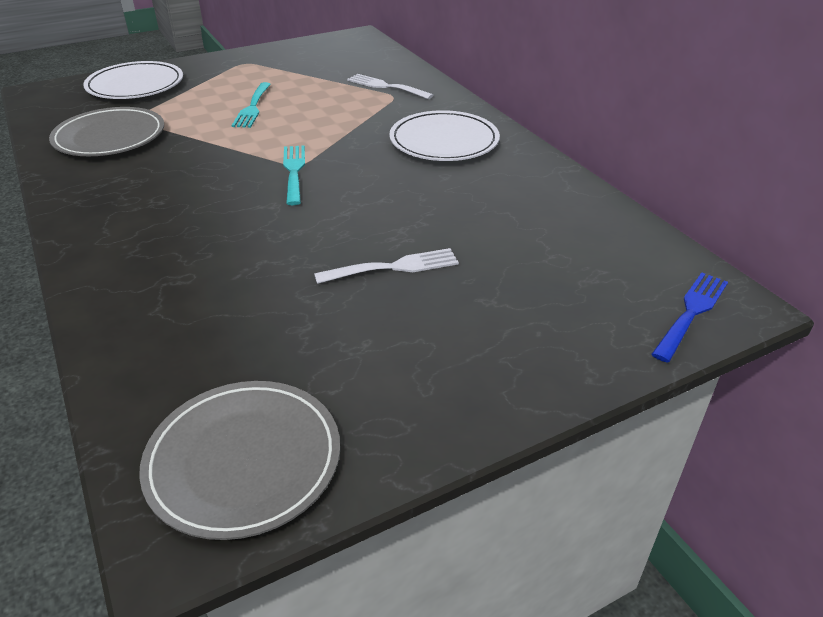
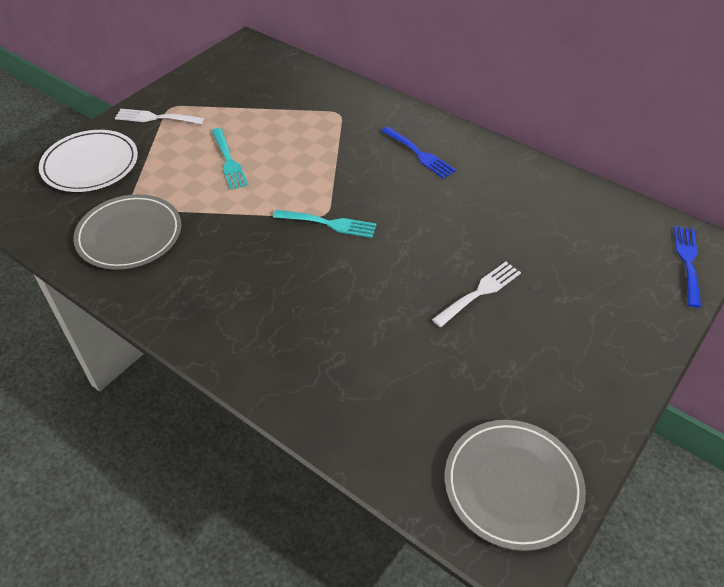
camera: 25 degrees left, 10 degrees up
turquoise fork [283,145,305,205] -> turquoise fork turned 135 degrees clockwise [273,210,376,238]
white fork [347,74,433,99] -> white fork moved to [115,109,205,124]
white plate [389,110,500,161] -> blue fork [381,126,456,179]

